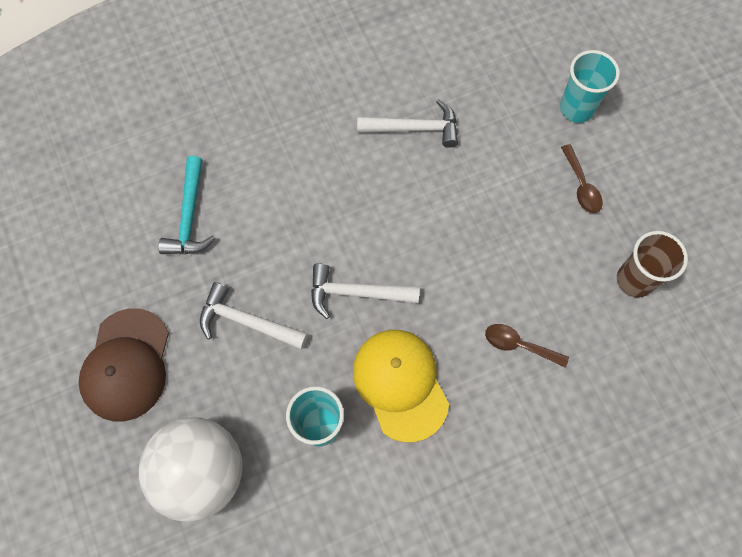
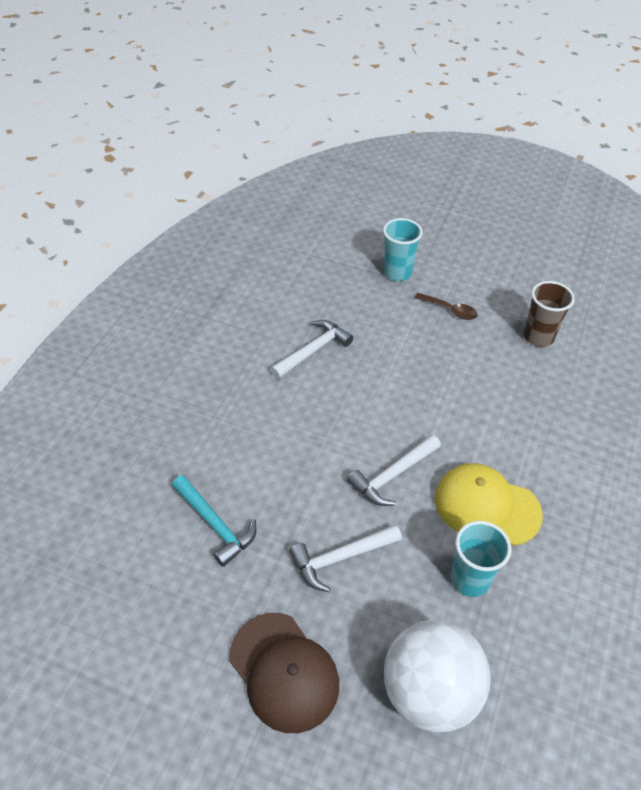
camera: 45 degrees left, 20 degrees down
brown spoon [485,324,569,368] -> none

